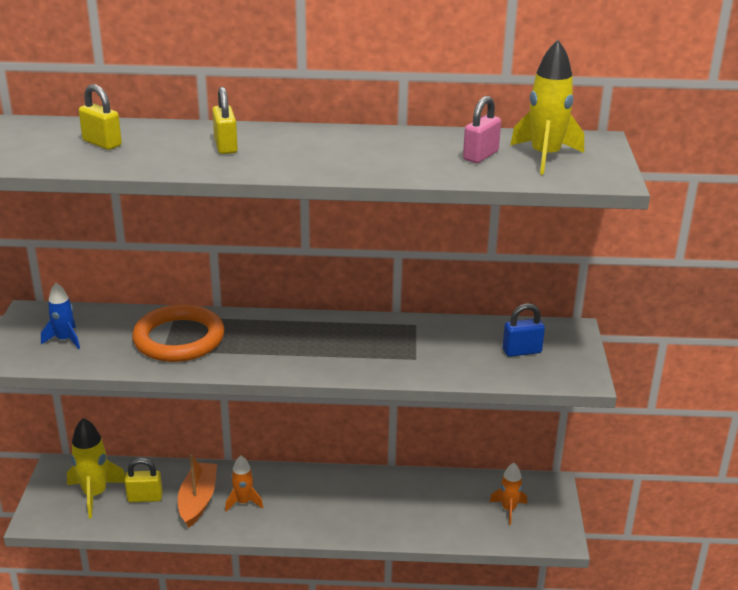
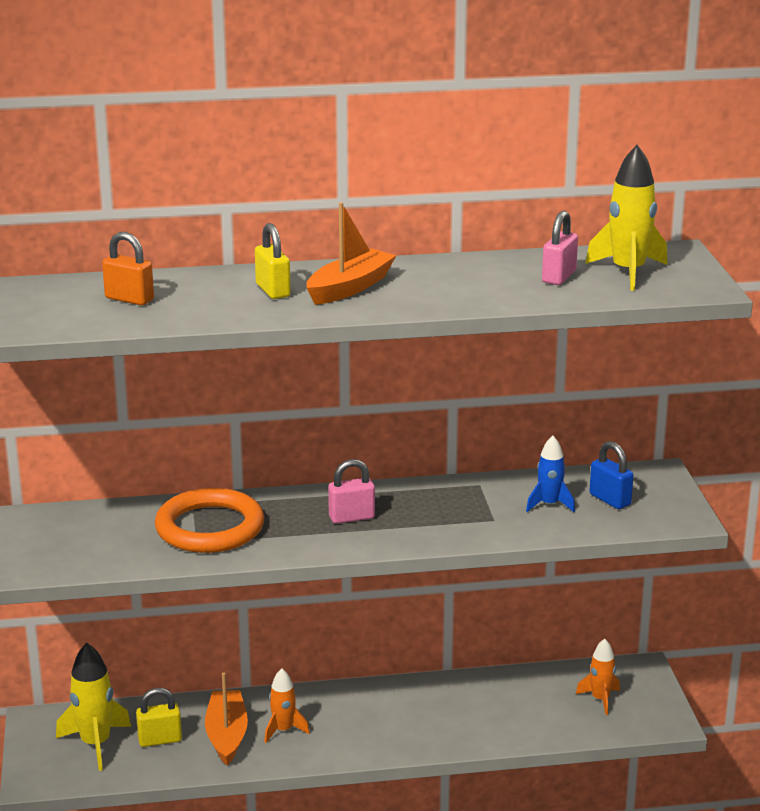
camera: 10 degrees left, 5 degrees down
blue rocket [41,283,80,349] -> blue rocket moved to [526,436,575,512]
yellow padlock [79,84,122,150] -> orange padlock [102,232,154,305]
blue padlock [503,303,545,357] -> blue padlock turned 75 degrees clockwise [589,441,633,509]
none -> orange boat [306,203,396,305]
none -> pink padlock [328,459,375,524]

